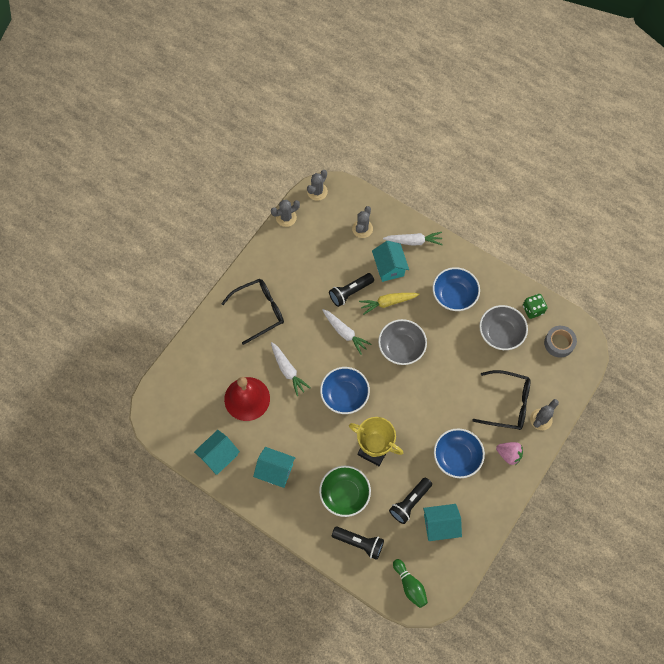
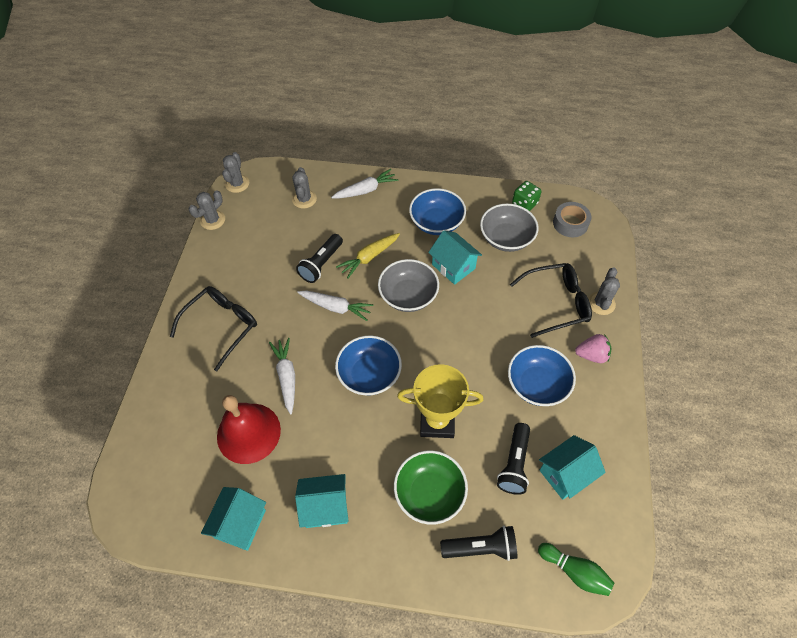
camera: 25 degrees left, 10 degrees down
white carrot [271,342,310,396] -> white carrot turned 135 degrees counterclockwise [269,338,295,414]
turquoise house [372,241,409,282] -> turquoise house moved to [428,231,482,285]

